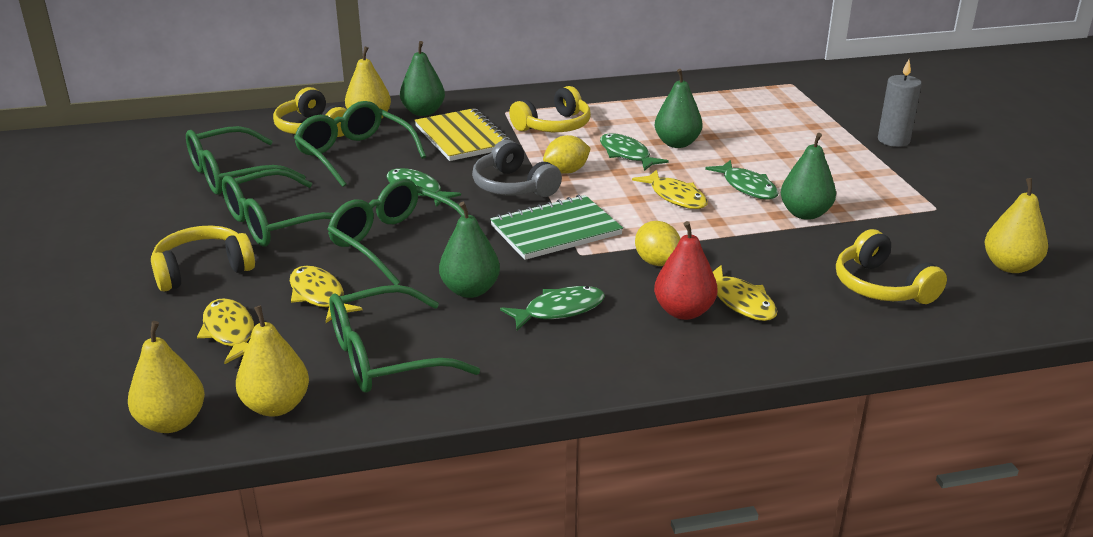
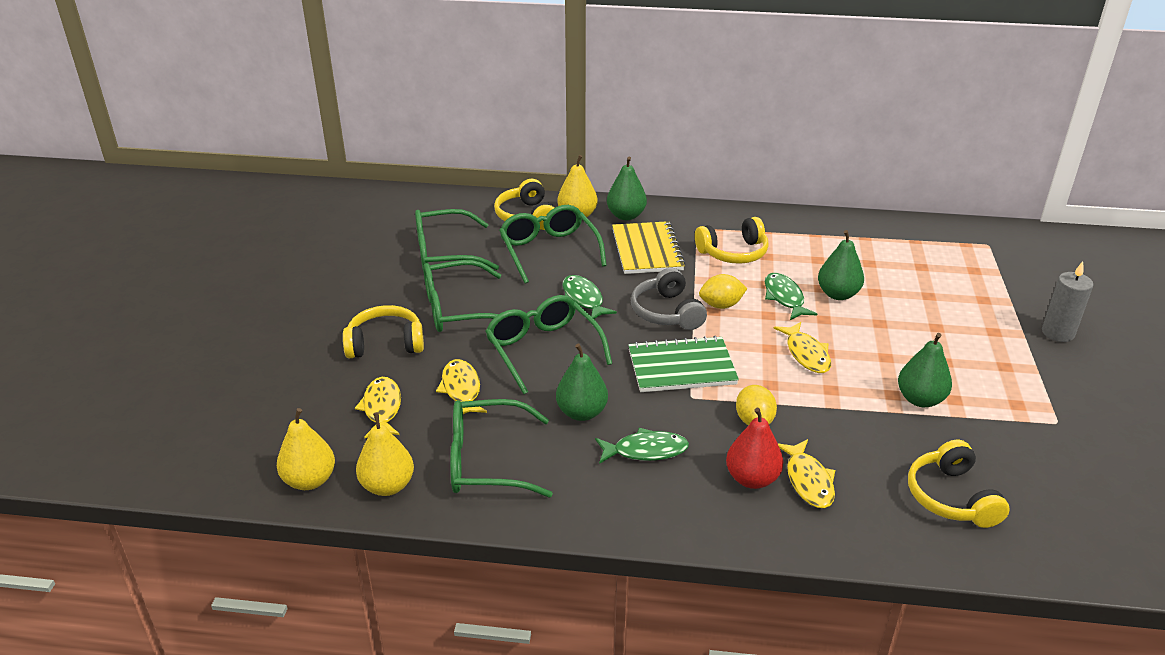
camera: 20 degrees right, 5 degrees up
green fish [705,160,779,200] -> none
yellow pear [985,178,1048,273] -> none

